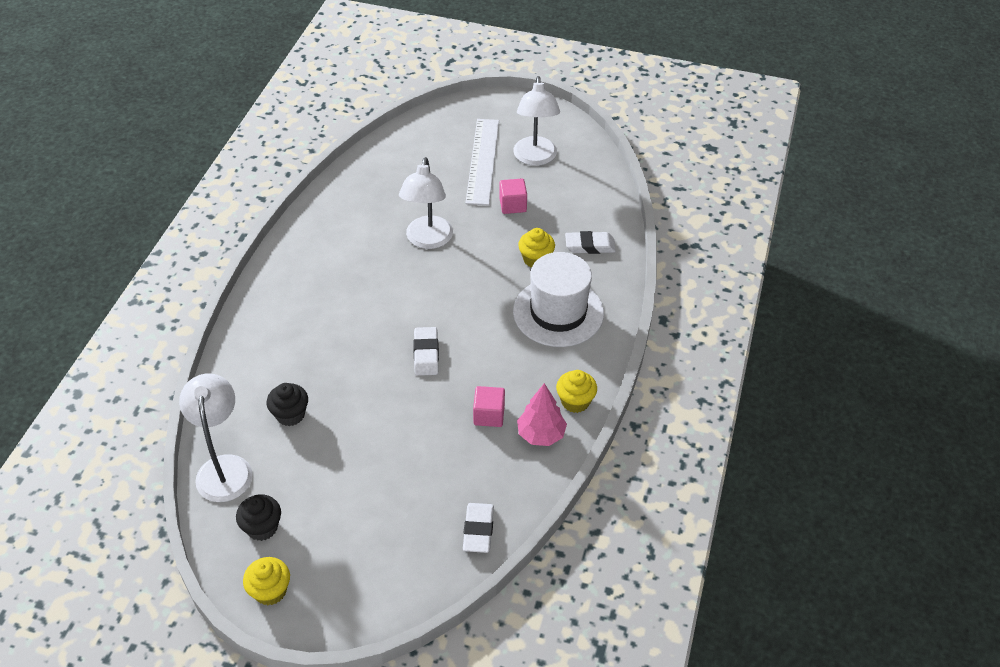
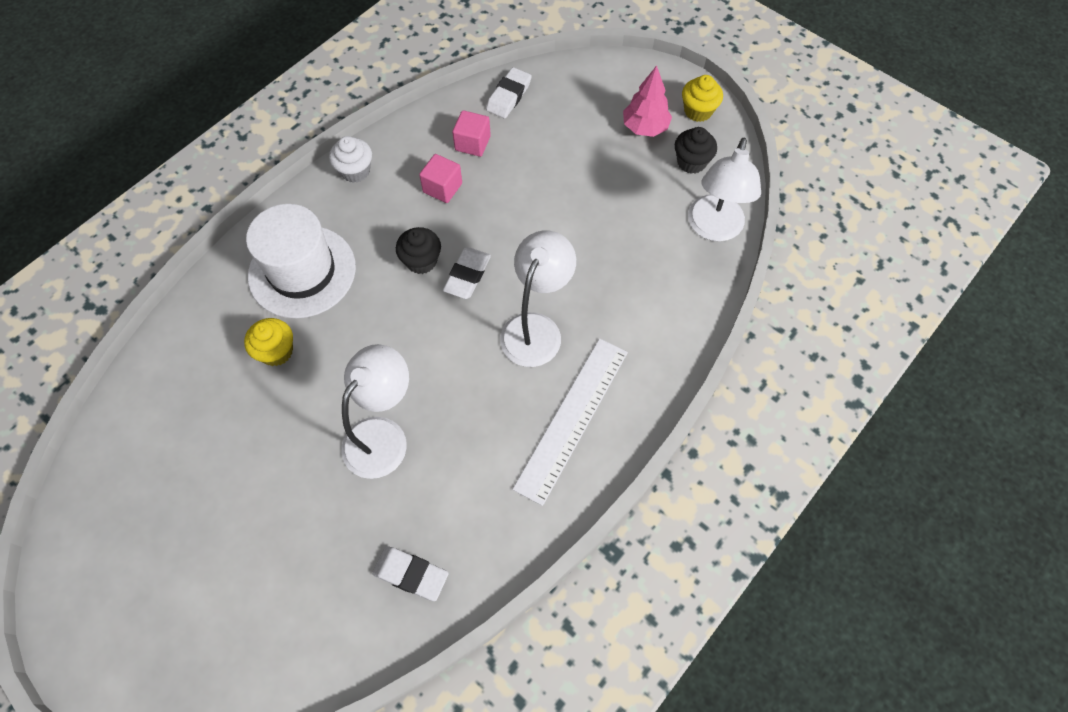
camera: 155 degrees left, 15 degrees up
black cupcake [267,383,308,426] -> black cupcake moved to [396,227,441,274]
white ruler [465,119,499,205] -> white ruler moved to [512,338,628,506]
pink cube [499,179,527,214] -> pink cube moved to [452,110,491,157]
white lamp [513,76,560,166] -> white lamp moved to [500,230,576,367]
pink tree [517,383,567,446] -> pink tree moved to [623,66,672,137]
yellow cupcake [556,370,597,413] -> white cupcake [329,136,372,183]
white eraser [565,231,616,254] -> white eraser moved to [372,546,449,601]

